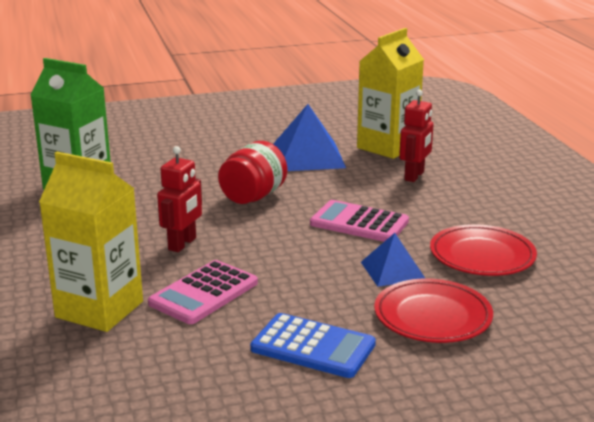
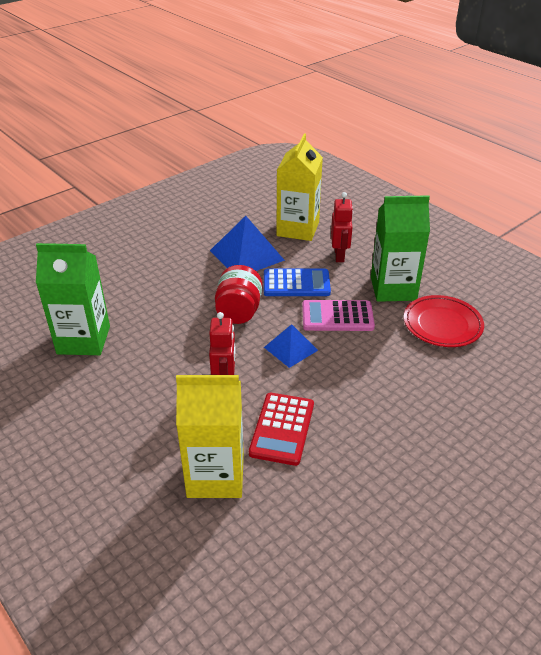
camera: 25 degrees left, 15 degrees up
pink calculator [148,260,258,324] -> red calculator [249,393,314,466]
blue calculator [250,313,376,378] -> blue calculator moved to [264,268,331,296]
blue pyramid [361,233,426,287] -> blue pyramid moved to [264,324,318,368]
red plate [374,278,493,343] -> none
none -> green carton [371,195,430,302]

